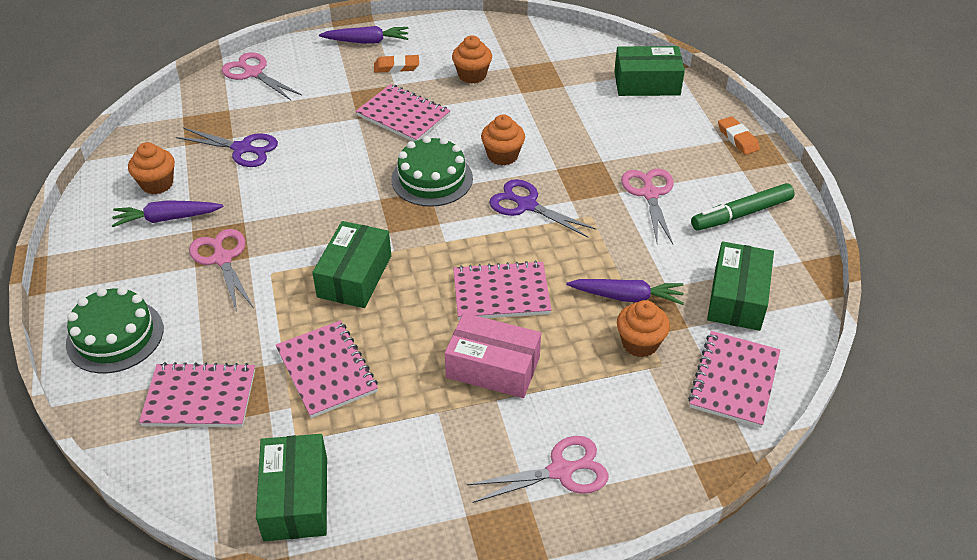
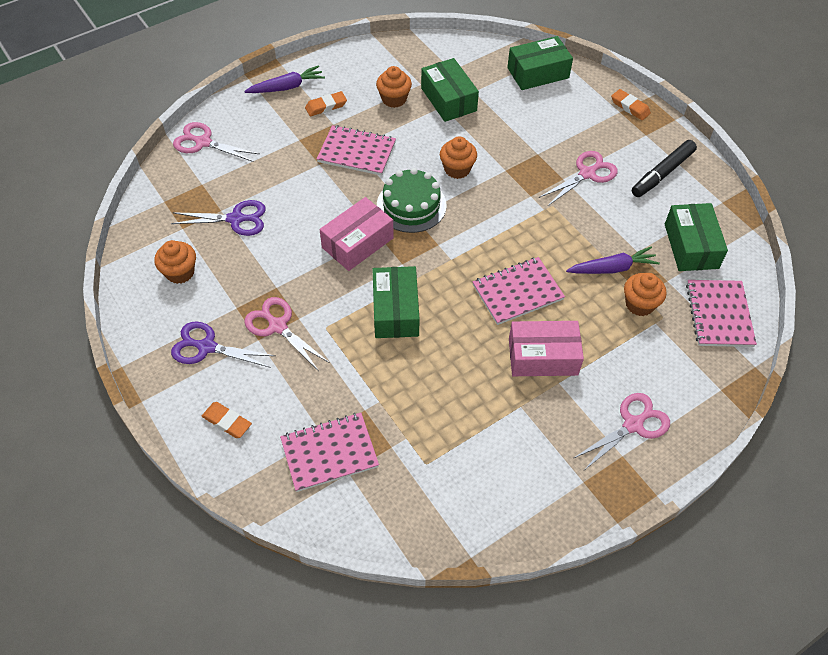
camera: 20 degrees left, 10 degrees up
green cake [66,287,163,374] -> orange eraser [202,402,252,438]
purple carrot [112,200,223,227] -> none
green box [256,434,327,541] -> green box moved to [421,58,479,122]
pink notebook [276,320,378,418] -> none
purple scissors [489,179,596,237] -> purple scissors moved to [171,321,275,368]
pink scissors [621,169,674,244] -> pink scissors turned 75 degrees clockwise [539,151,618,206]
green marker [691,183,795,231] -> black marker [632,140,697,197]
none -> pink box [319,197,394,271]

